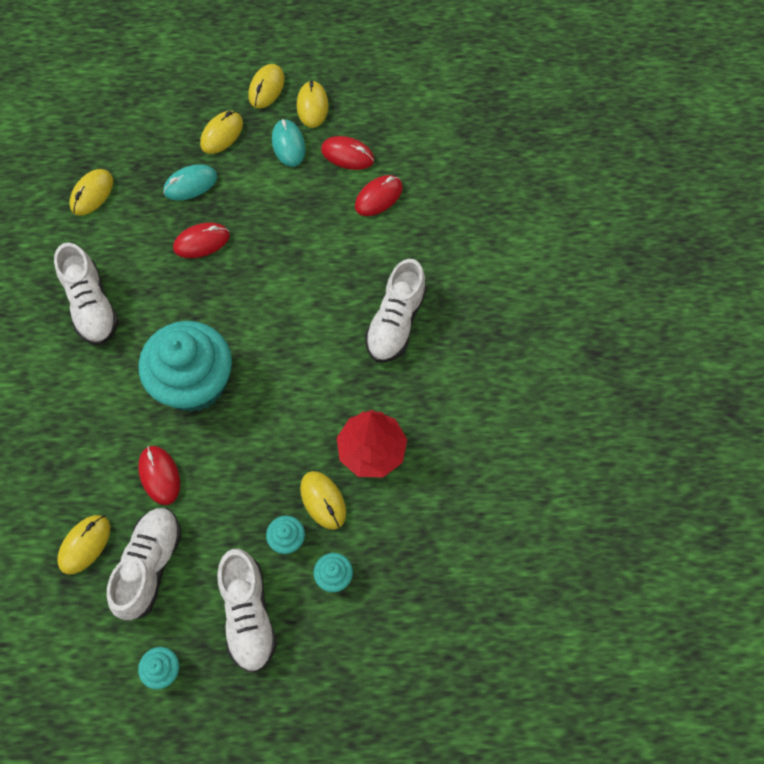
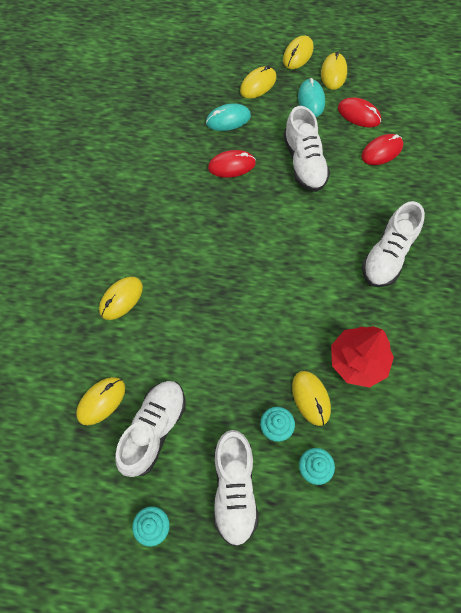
camera: 10 degrees right, 0 degrees up
white shoe [54,242,119,345] -> white shoe moved to [283,106,330,192]
yellow mouse [70,169,113,215] -> yellow mouse moved to [99,277,143,320]
red mouse [138,446,180,505] -> none
turquoise cupcake [139,321,232,412] -> none

